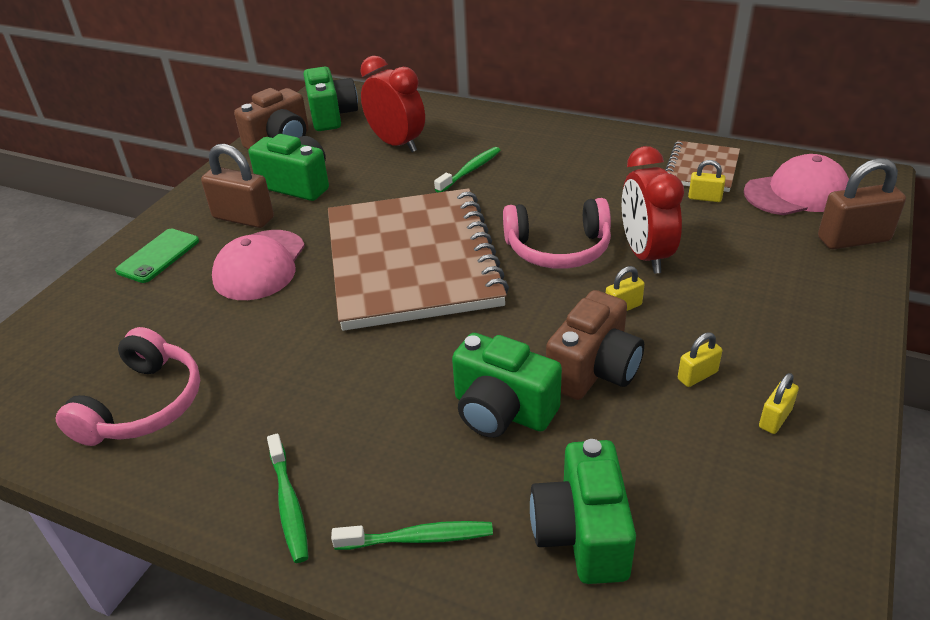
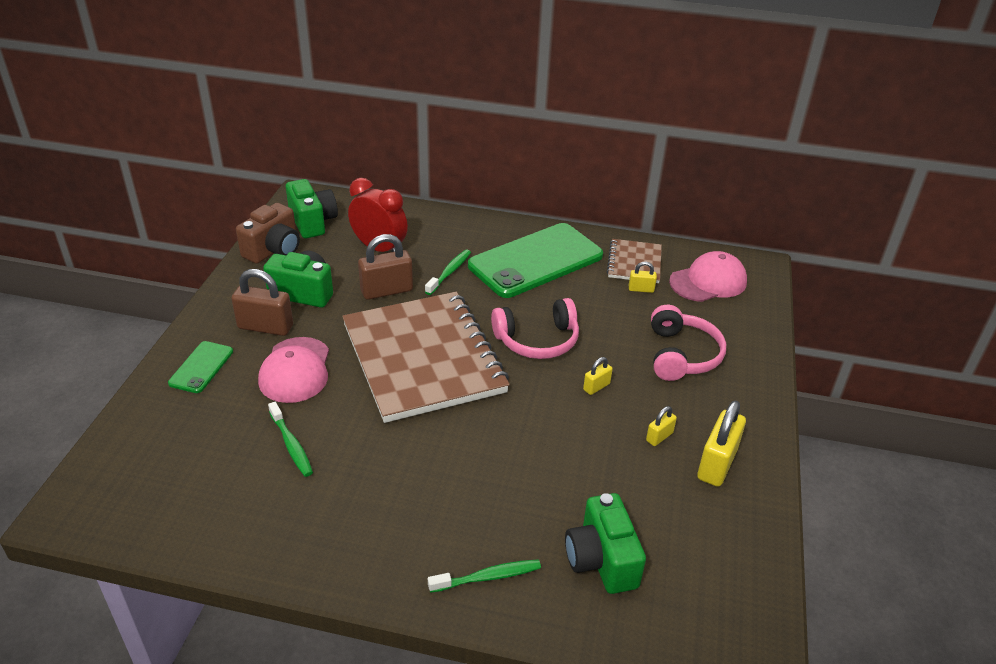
camera: 15 degrees left, 0 degrees up
pink headphones [56,327,200,446] -> pink headphones moved to [651,305,726,381]
green toothbrush [267,433,309,563] -> green toothbrush moved to [268,402,313,477]
green camera [452,333,562,438] -> none
brown camera [546,290,644,400] -> none
red clock [622,146,684,274] -> none
yellow padlock [759,373,799,434] -> yellow padlock [697,400,746,487], size x1.95
brown padlock [818,158,906,249] -> brown padlock moved to [358,234,413,300]
none -> green phone [468,223,603,298]

